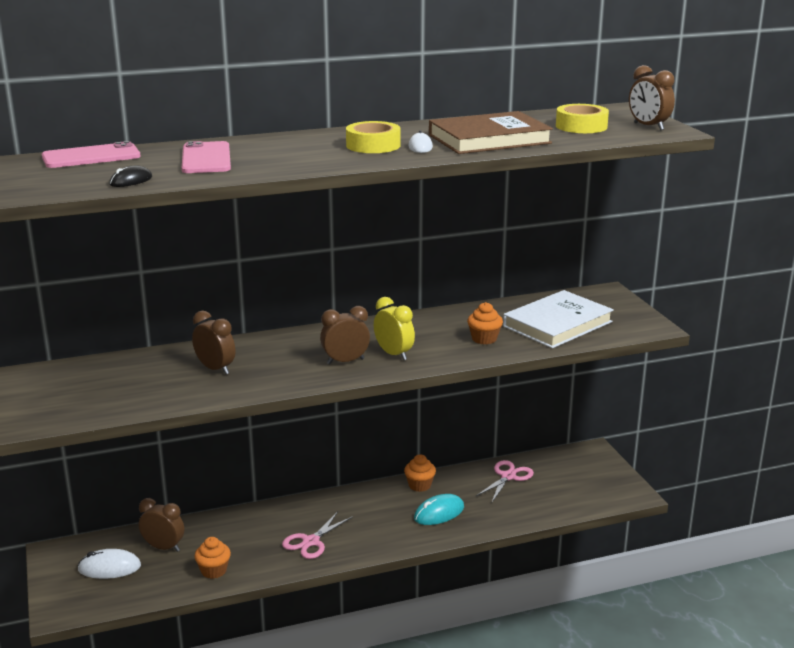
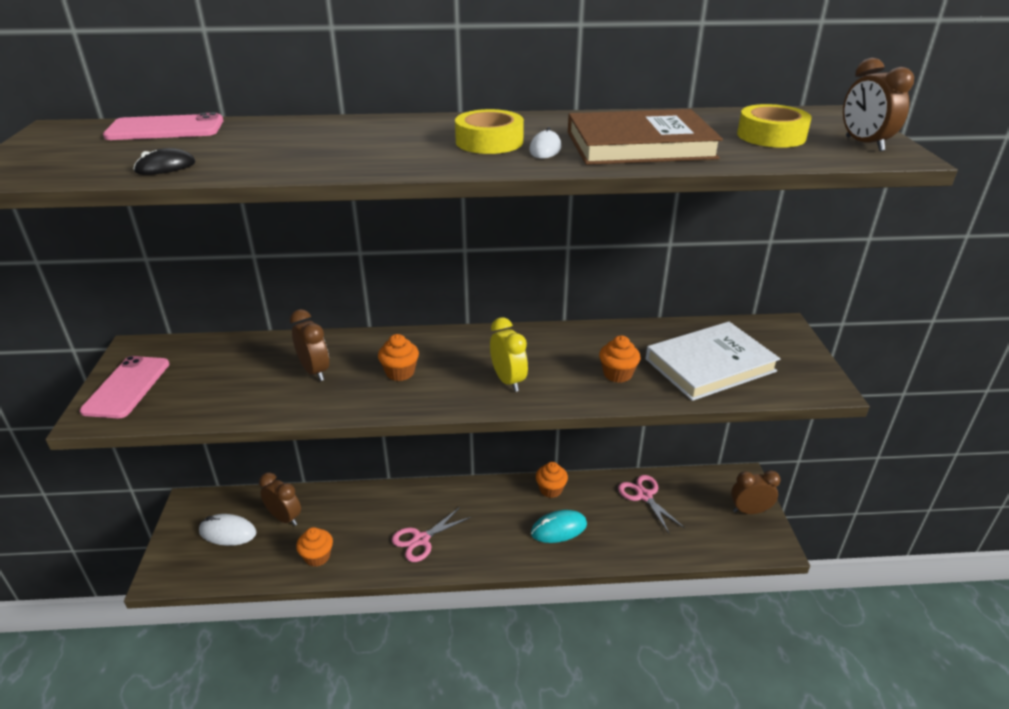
camera: 15 degrees right, 10 degrees up
pink phone [182,141,231,173] -> pink phone moved to [80,356,169,418]
brown clock [320,306,370,364] -> brown clock moved to [731,470,781,514]
pink scissors [476,460,534,502] -> pink scissors turned 75 degrees counterclockwise [618,475,685,533]
none -> orange cupcake [378,334,419,381]

